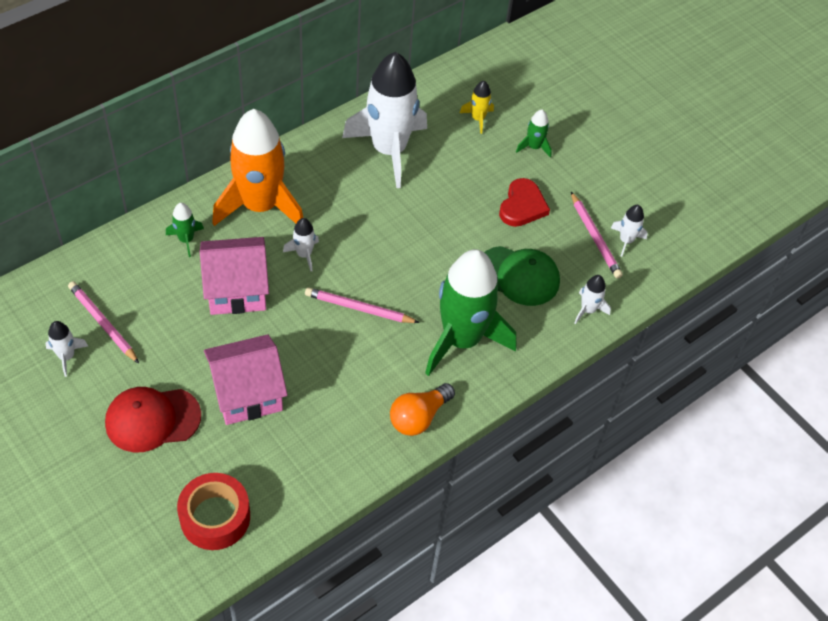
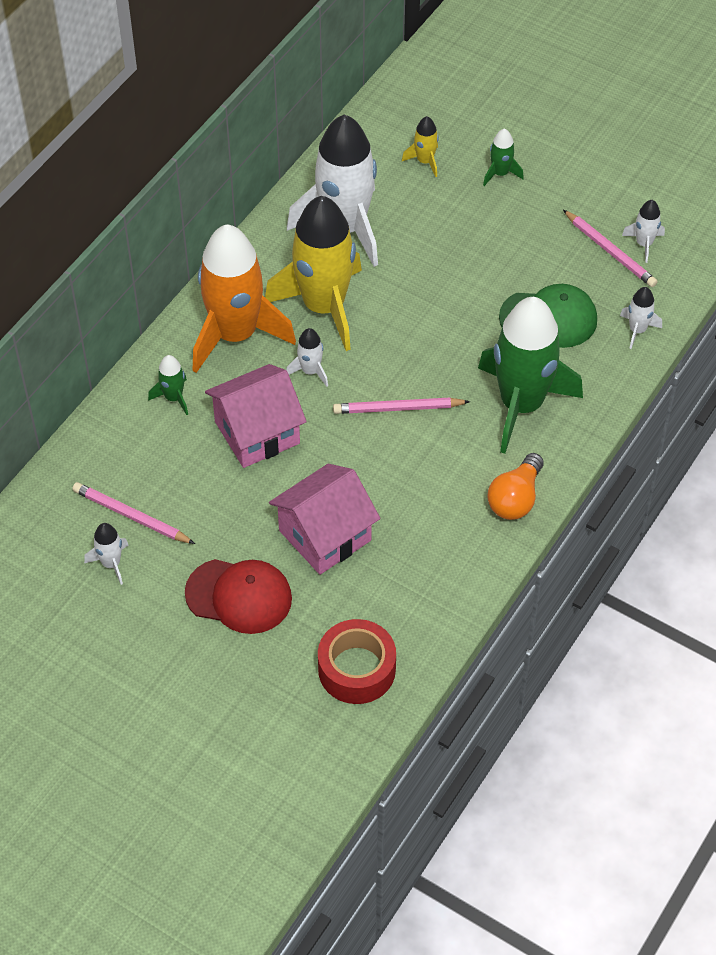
camera: 15 degrees left, 0 degrees up
red cap [105,387,201,452] -> red cap turned 135 degrees counterclockwise [185,559,292,634]
red heart [499,178,550,227] -> none
none -> yellow rocket [265,196,362,351]

